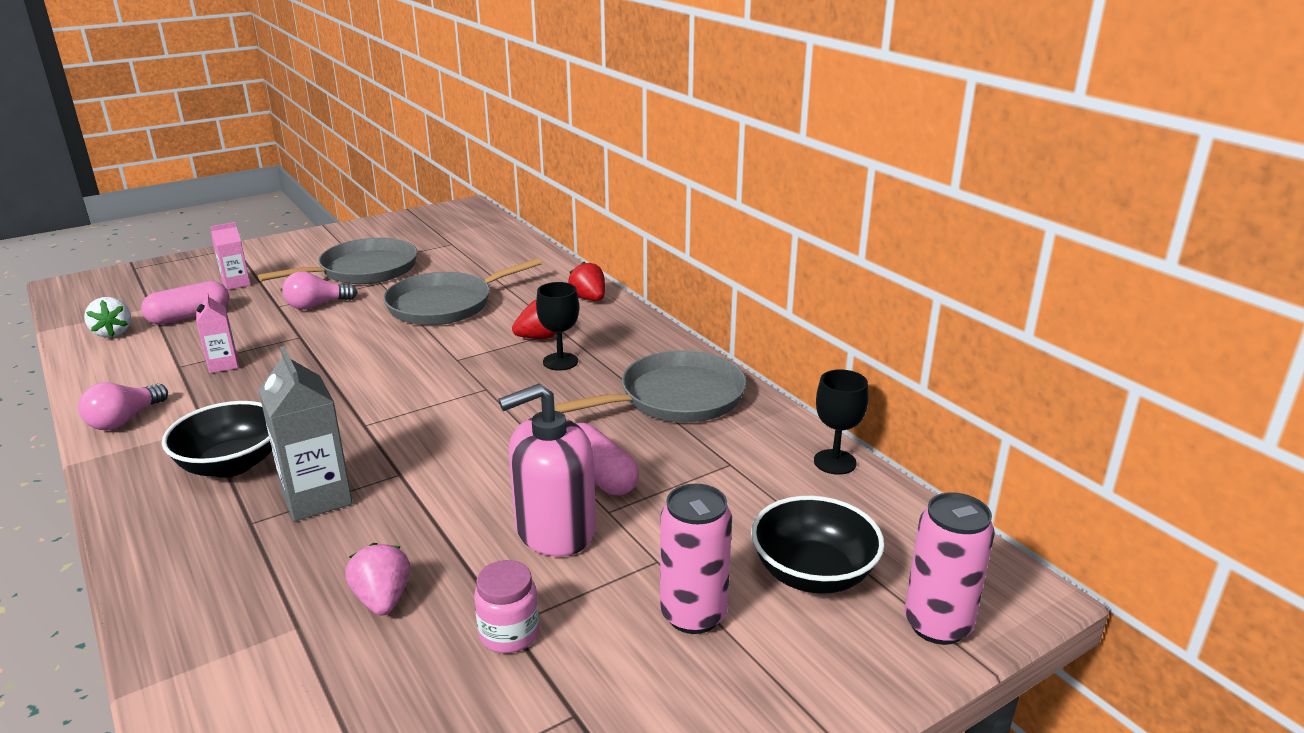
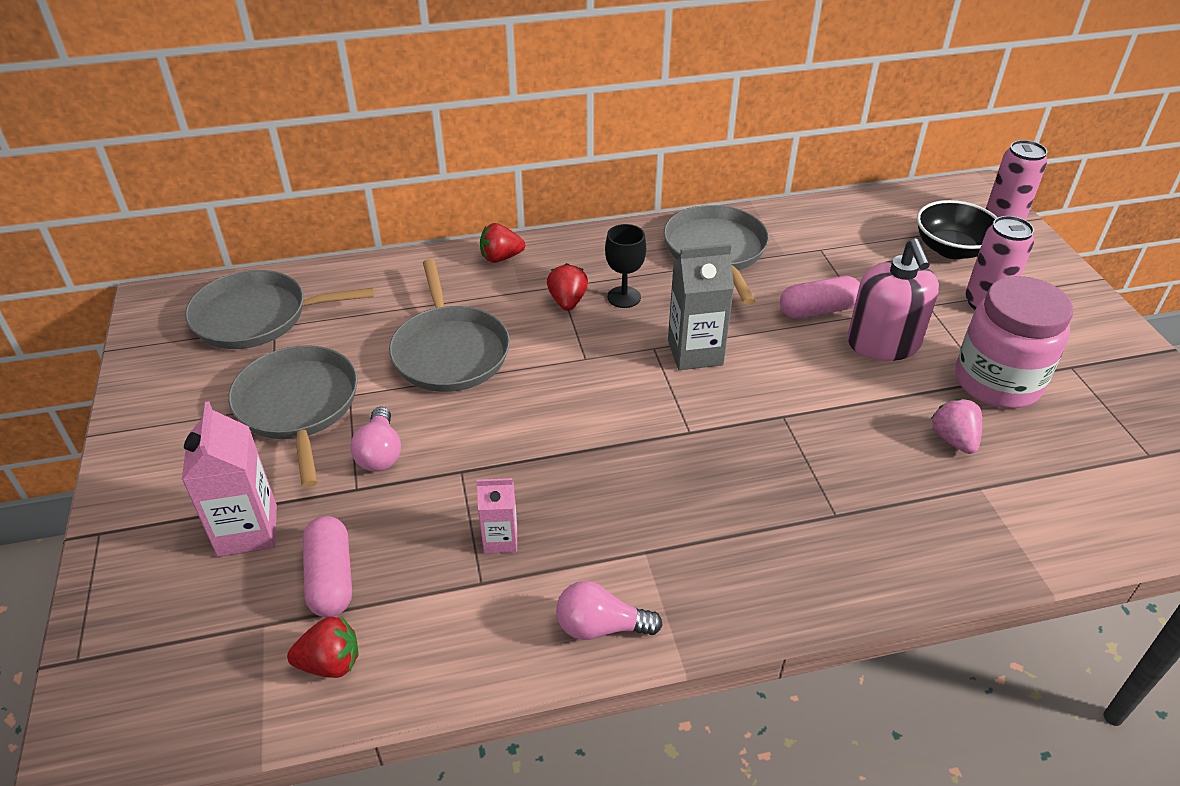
camera: 70 degrees left, 15 degrees up
pink light bulb [78,382,168,430] -> pink light bulb turned 135 degrees clockwise [556,581,662,640]
white strawberry [84,297,131,338] -> red strawberry [287,616,359,678]
black bowl [162,401,272,478] -> none
pink carton [210,222,251,290] -> pink carton [182,401,277,557], size x1.70
grey carton [258,346,353,521] -> grey carton moved to [668,244,734,370]
pink strawberry [345,543,410,616] -> pink strawberry turned 75 degrees clockwise [931,398,982,454]
pink jar [474,560,539,653] -> pink jar [955,276,1073,409], size x2.06
black goblet [814,369,868,475] -> none
none -> grey pan [185,270,375,349]

